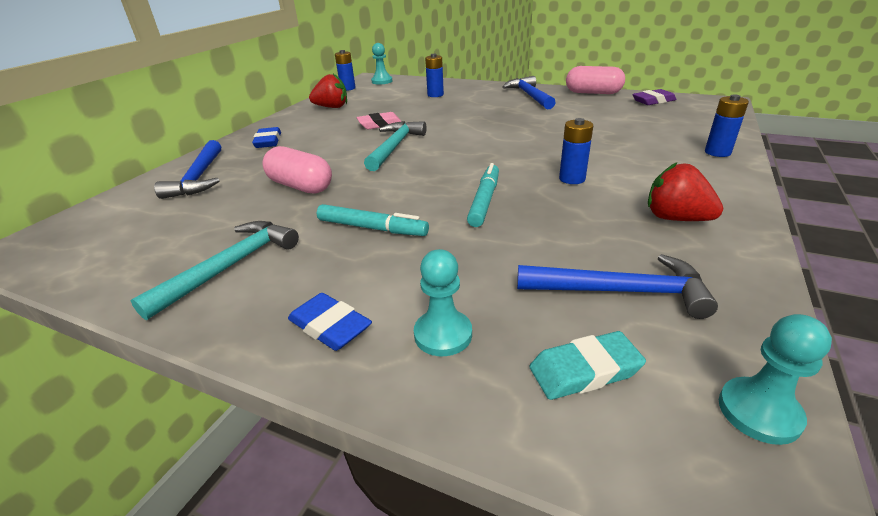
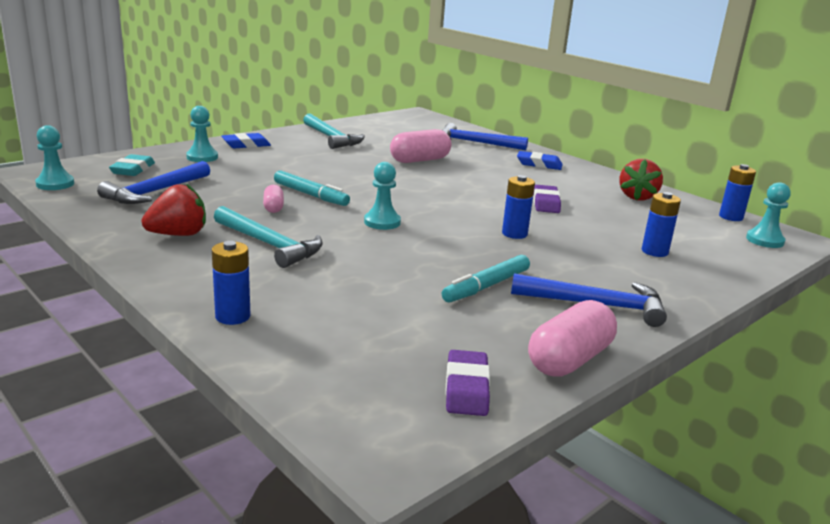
camera: 110 degrees right, 10 degrees down
turquoise marker [317,204,429,236] -> turquoise marker moved to [442,255,530,303]
pink eraser [356,112,402,129] -> purple eraser [533,185,561,213]
turquoise hammer [364,121,427,171] -> turquoise hammer moved to [214,206,323,268]
blue battery [559,118,593,184] -> blue battery moved to [502,175,535,239]
none -> pink capsule [263,185,284,213]
none -> turquoise pawn [364,162,401,230]

